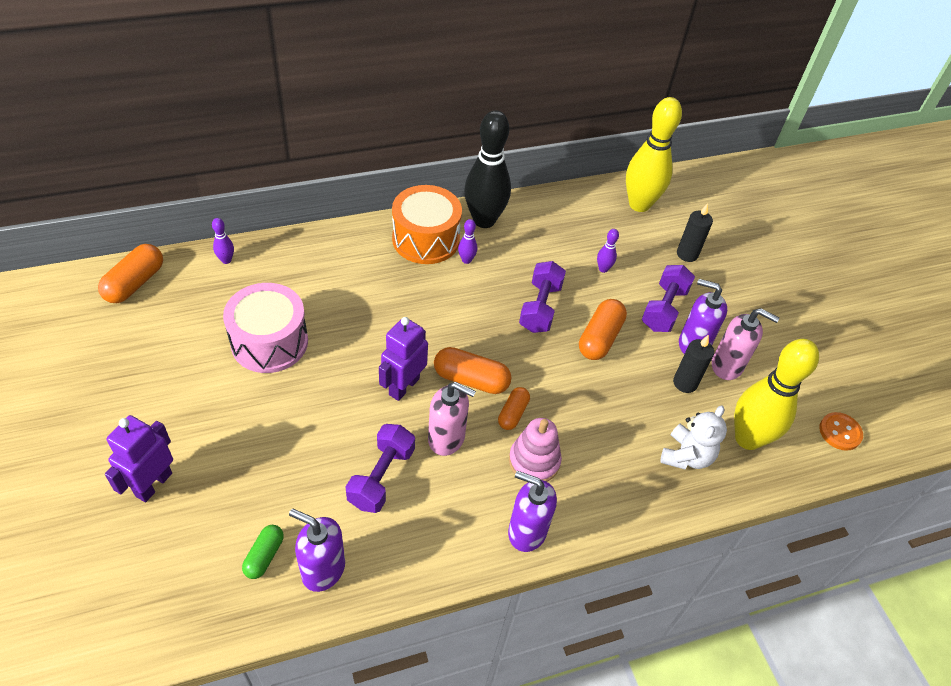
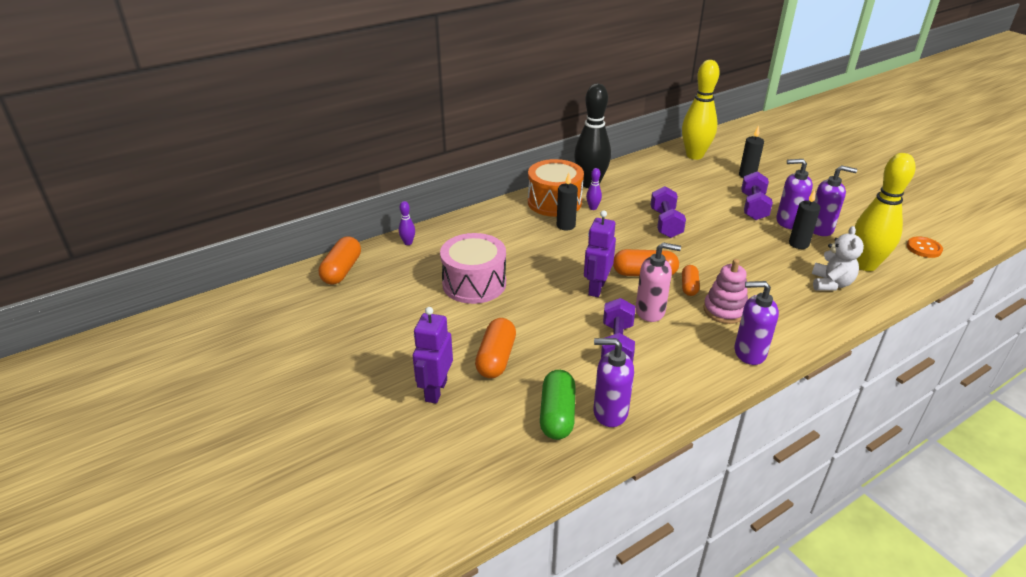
camera: 10 degrees left, 15 degrees down
green capsule [242,525,284,579] -> green capsule [540,370,576,440], size x1.62
orange capsule [579,299,627,360] -> orange capsule moved to [475,318,516,378]
purple bowling pin [597,229,619,273] -> none
pink soap dispenser [712,308,779,380] -> purple soap dispenser [813,165,857,236]
none -> black candle [557,173,578,231]

